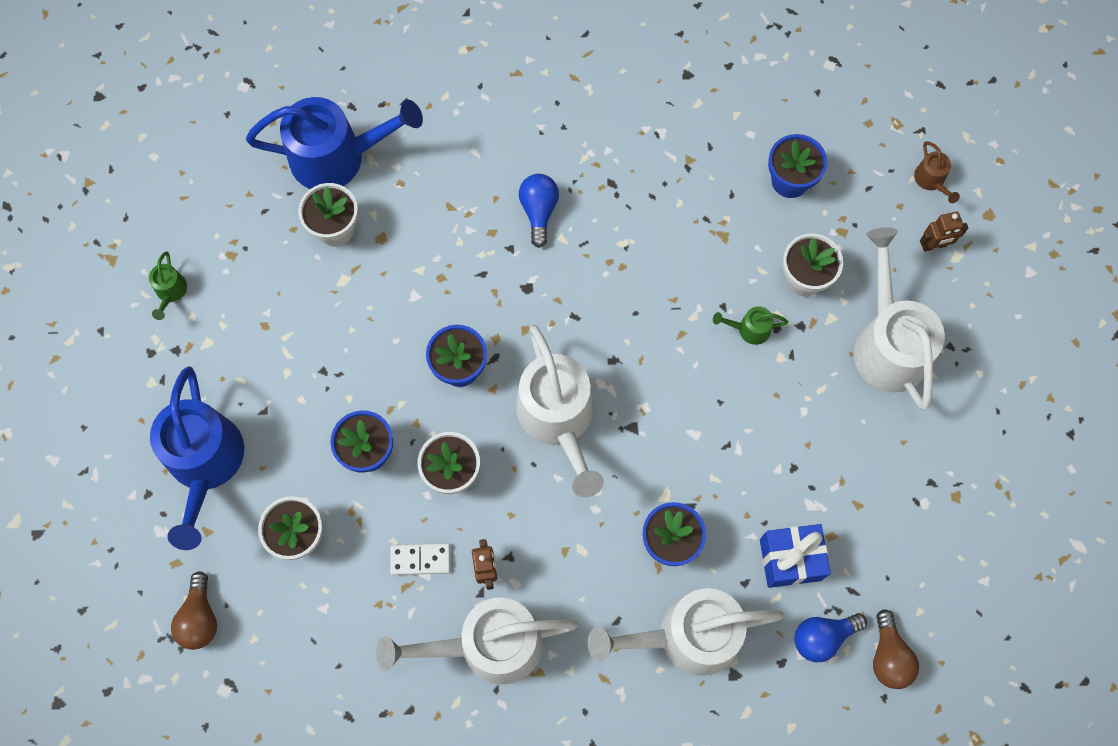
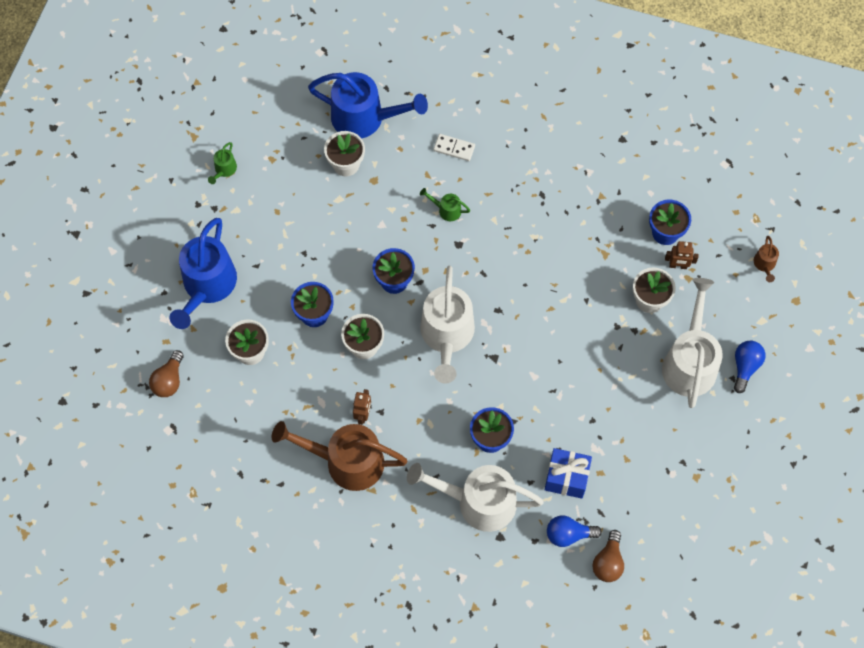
camera: 20 degrees right, 5 degrees down
white watering can [376,597,578,685] -> brown watering can [272,421,408,491]
white domino [390,543,450,575] -> white domino moved to [434,134,475,161]
blue light bulb [519,174,559,248] -> blue light bulb moved to [734,341,765,393]
green watering can [713,306,788,345] -> green watering can moved to [420,188,470,221]
brown robot [920,211,968,252] -> brown robot moved to [665,241,699,269]

